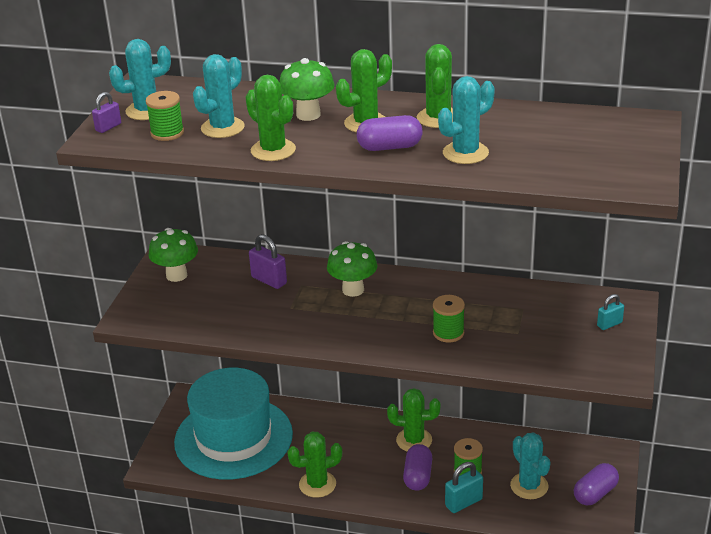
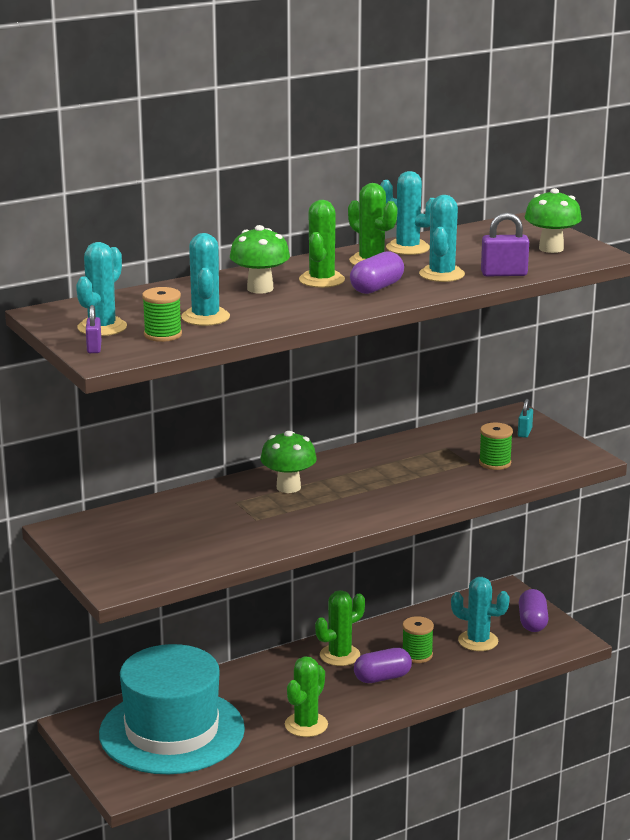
camera: 45 degrees left, 10 degrees down
green mushroom [149,228,198,282] -> green mushroom moved to [525,188,582,253]
green cactus [245,75,296,161] -> none
purple padlock [249,234,287,289] -> purple padlock moved to [481,213,529,276]
purple capsule [403,444,432,490] -> purple capsule turned 75 degrees counterclockwise [354,648,412,683]
green spool [433,295,465,343] -> green spool moved to [479,423,513,470]
turquoise padlock [445,462,483,513] -> none
none -> turquoise cactus [380,171,435,255]

